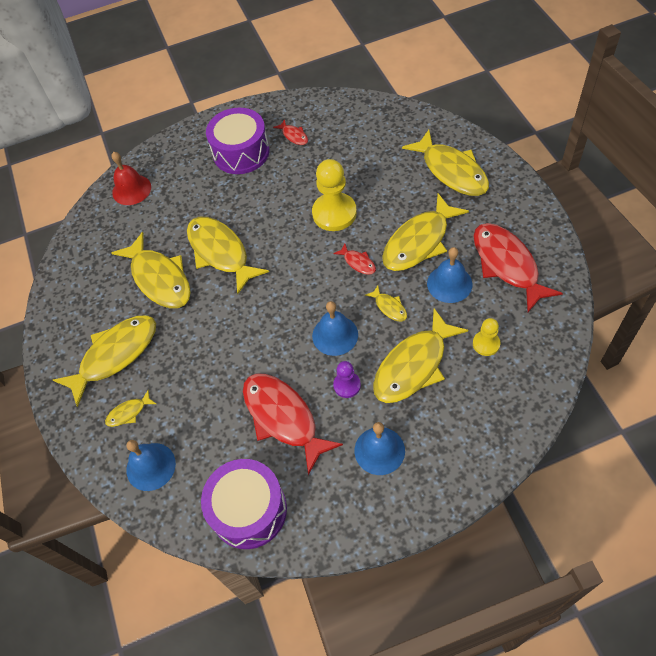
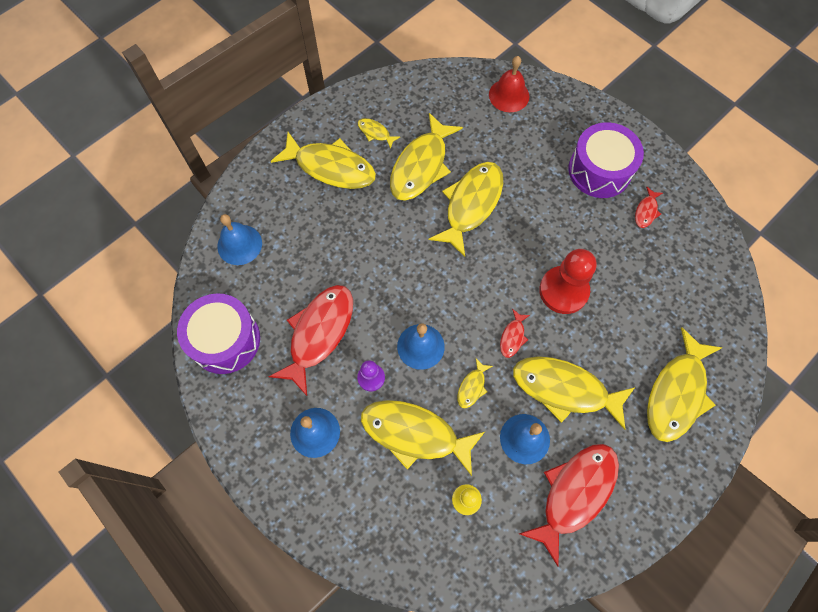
camera: 60 degrees right, 10 degrees up
yellow fish [105,390,156,427] -> yellow fish moved to [358,118,400,149]
yellow pawn [312,159,357,231] -> red pawn [539,249,597,314]

